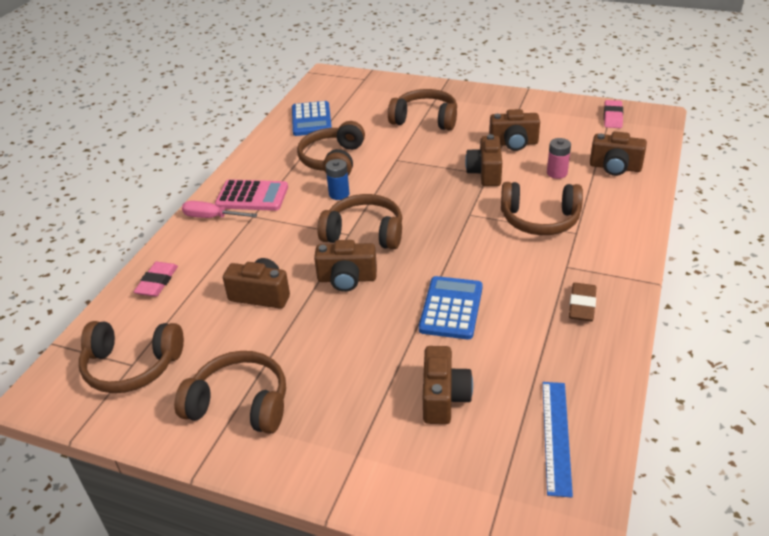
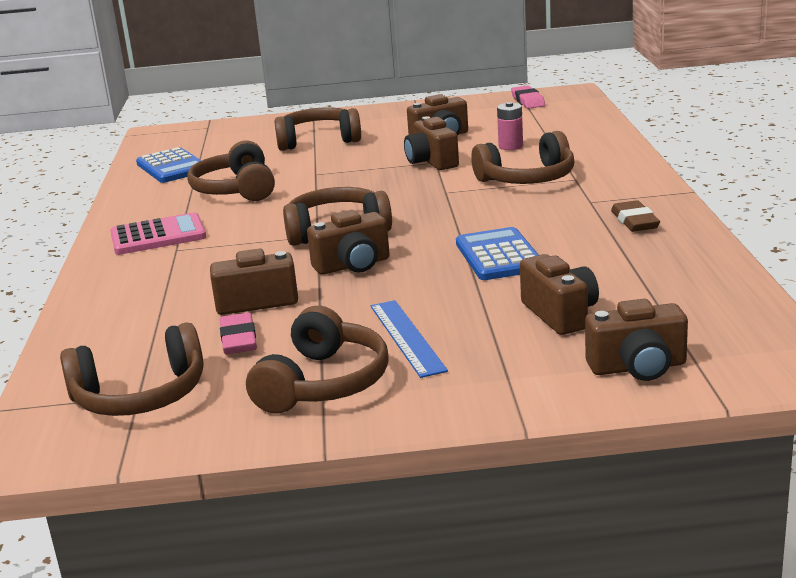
camera: 25 degrees left, 15 degrees down
pink eraser [134,262,178,297] -> pink eraser moved to [220,312,257,354]
brown headphones [174,351,286,434] -> brown headphones turned 120 degrees clockwise [246,306,389,413]
pink screwdriver [182,201,258,218] -> none
blue battery [326,159,349,200] -> none
blue ruler [543,382,573,498] -> blue ruler moved to [371,300,448,378]
brown camera [590,131,647,176] -> brown camera moved to [585,299,688,381]

